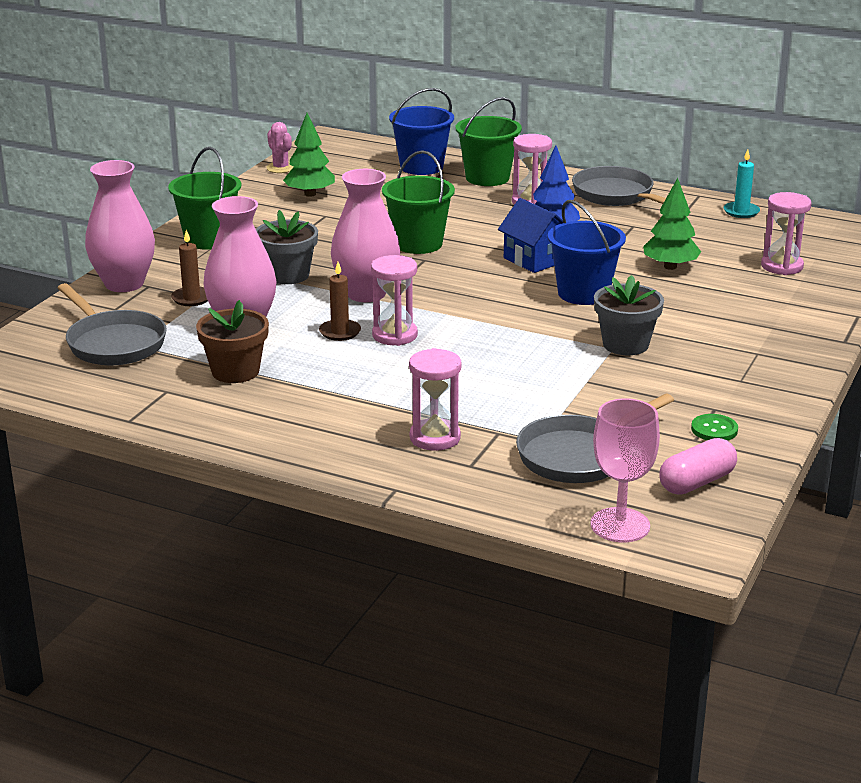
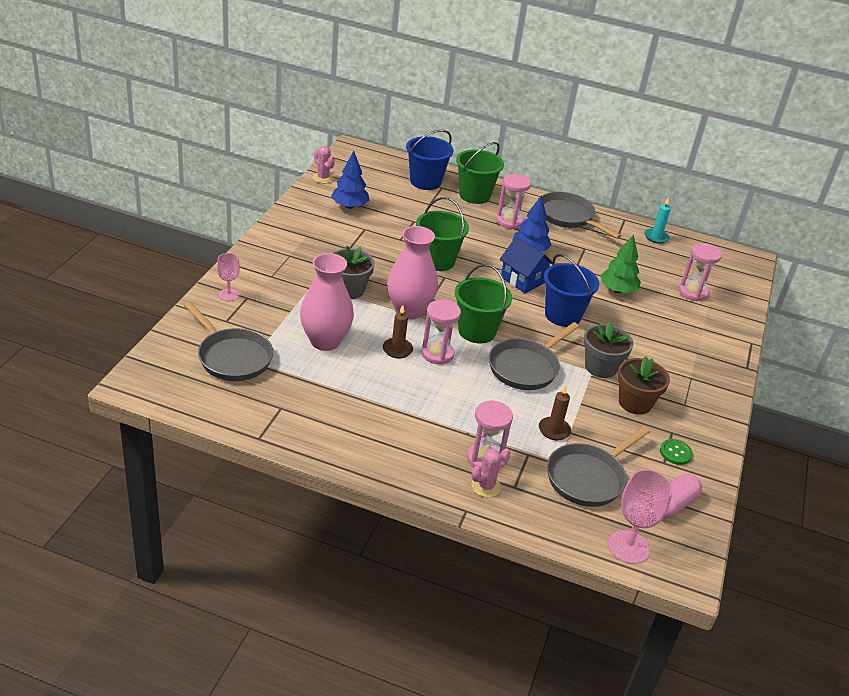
camera: 10 degrees left, 10 degrees up
pink vase [85,160,155,292] -> pink goblet [217,253,240,301]
green bucket [168,147,241,250] -> green bucket moved to [455,264,512,343]
brown candle [171,230,208,306] -> brown candle moved to [539,386,571,440]
brown flower pot [196,300,269,383] -> brown flower pot moved to [617,357,670,415]
green tree [283,113,335,197] -> blue tree [331,151,369,209]
none -> pink cactus [472,448,510,497]
none -> grey pan [489,322,579,390]

